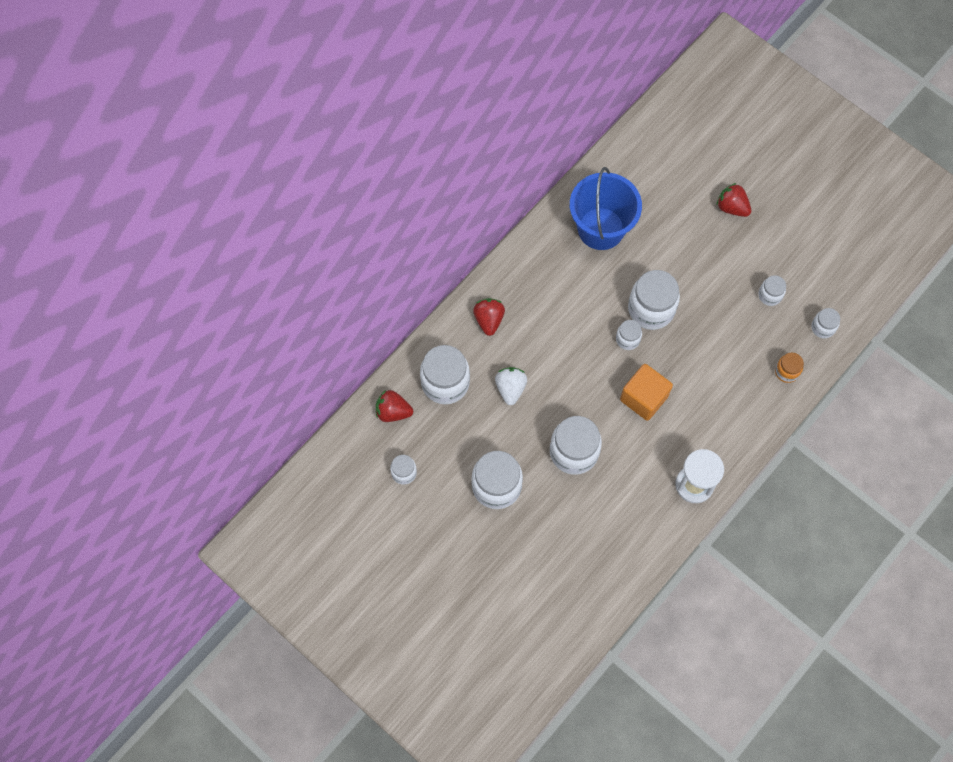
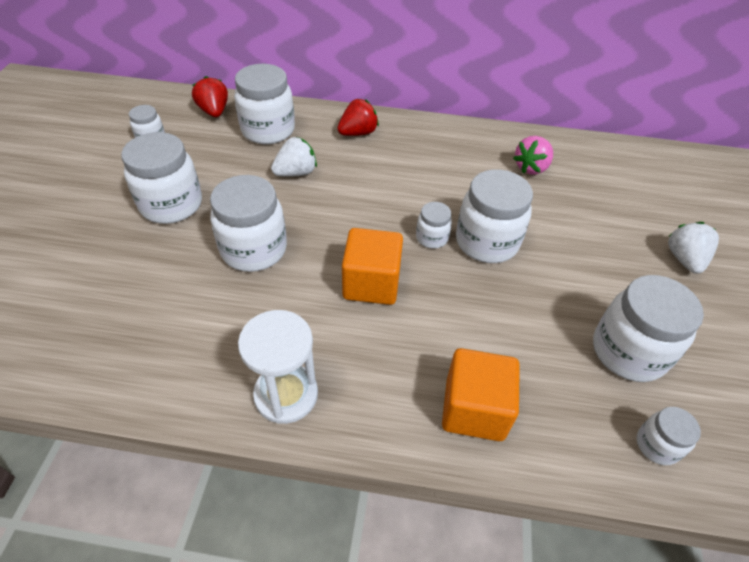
camera: 55 degrees right, 20 degrees down
blue bucket [570,167,642,250] -> pink strawberry [513,136,553,174]
red strawberry [716,183,751,217] -> white strawberry [668,222,719,274]
white jar [758,275,786,306] -> white jar [593,275,704,382], size x1.94
orange jar [775,352,804,383] -> none
none -> orange cube [442,348,520,441]

